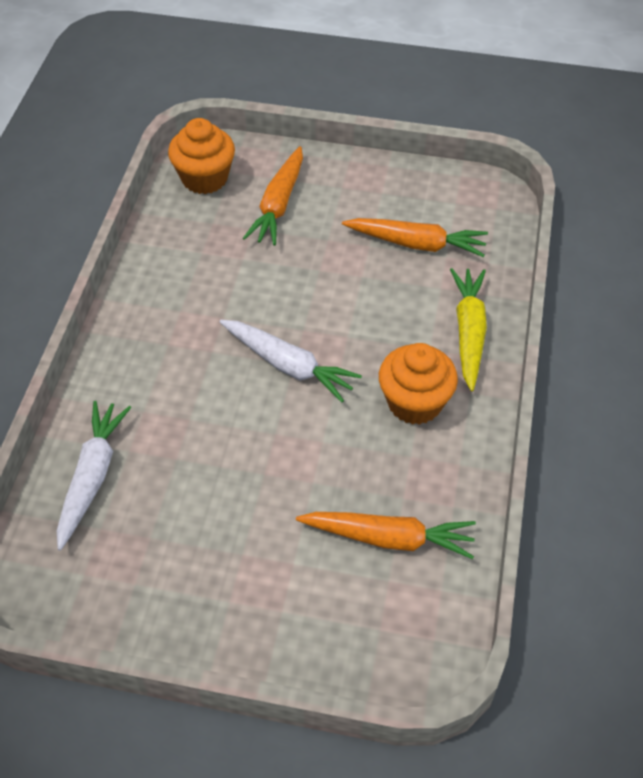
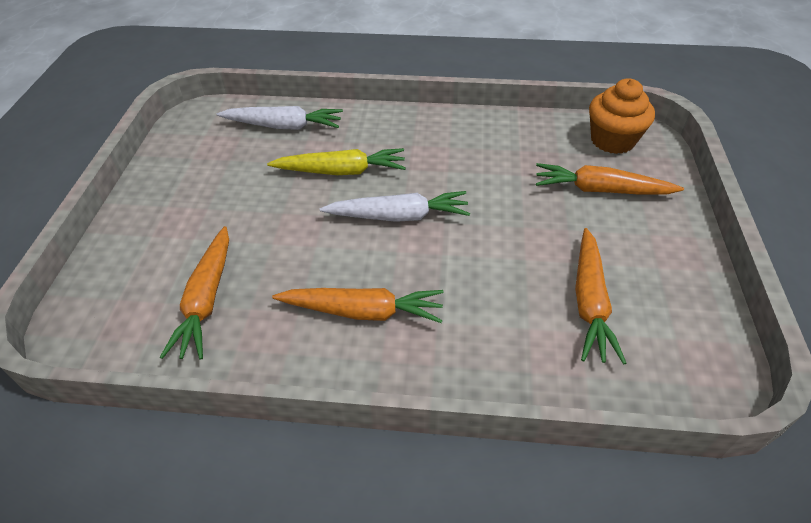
camera: 85 degrees right, 5 degrees down
white carrot [220,320,362,402] -> white carrot turned 120 degrees counterclockwise [320,191,470,222]
orange cupcake [379,343,458,425] -> orange carrot [272,288,444,323]
yellow carrot [450,268,487,391] -> yellow carrot moved to [267,148,406,175]

